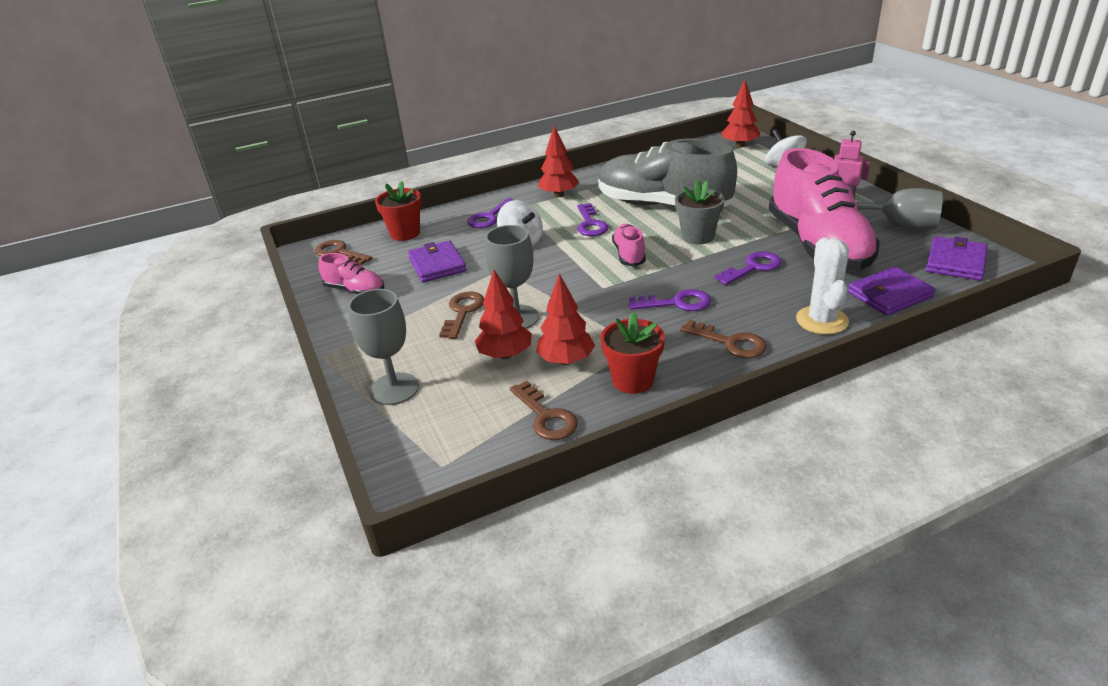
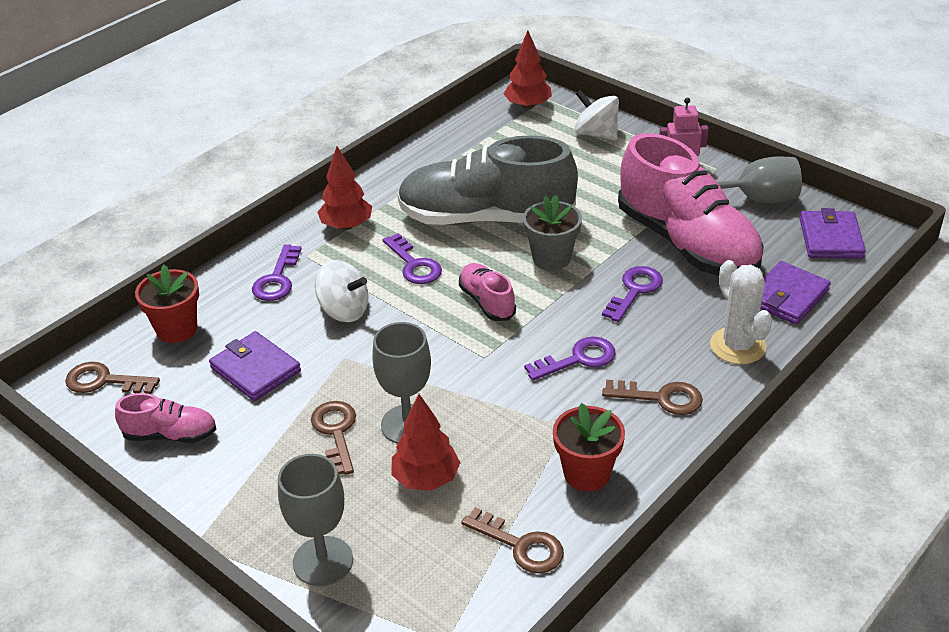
camera: 25 degrees left, 5 degrees up
red tree [536,273,595,365] -> none

